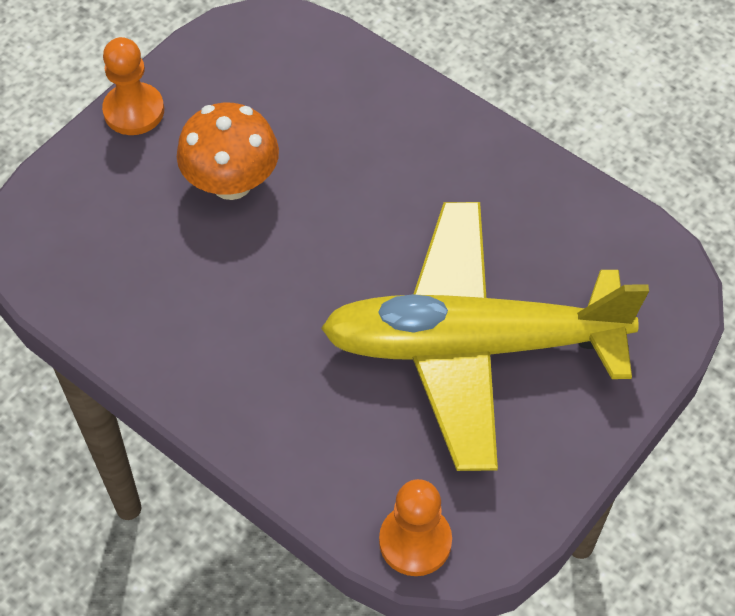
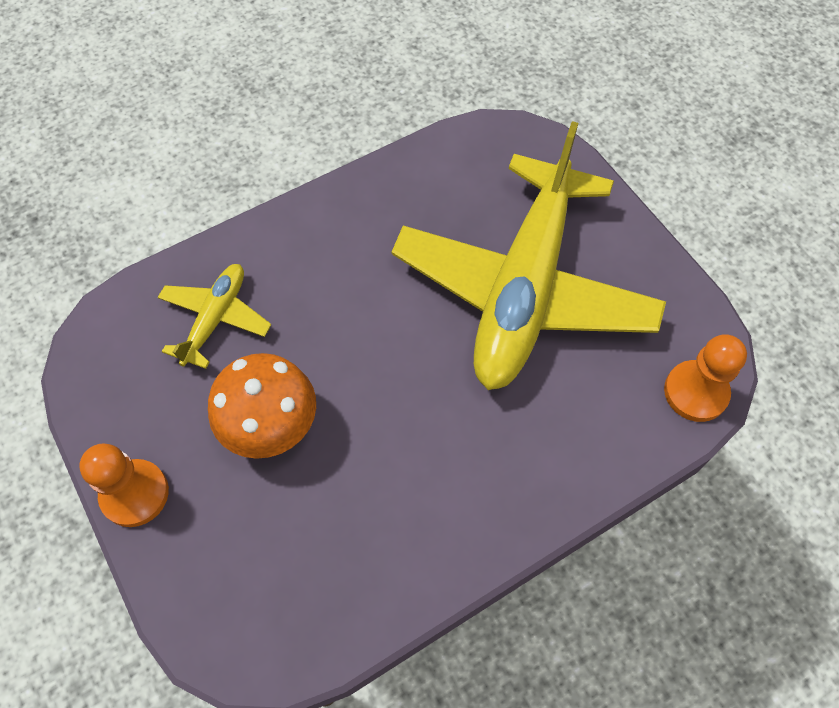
camera: 70 degrees left, 5 degrees up
none -> yellow plane [158,264,271,369]

